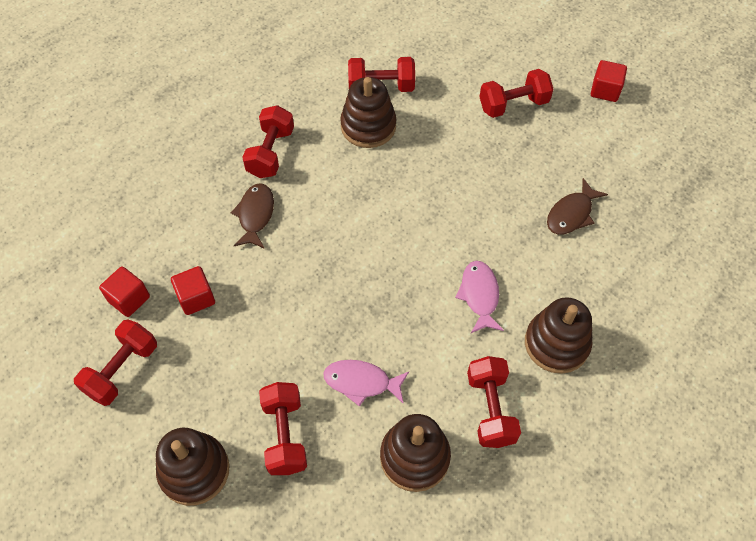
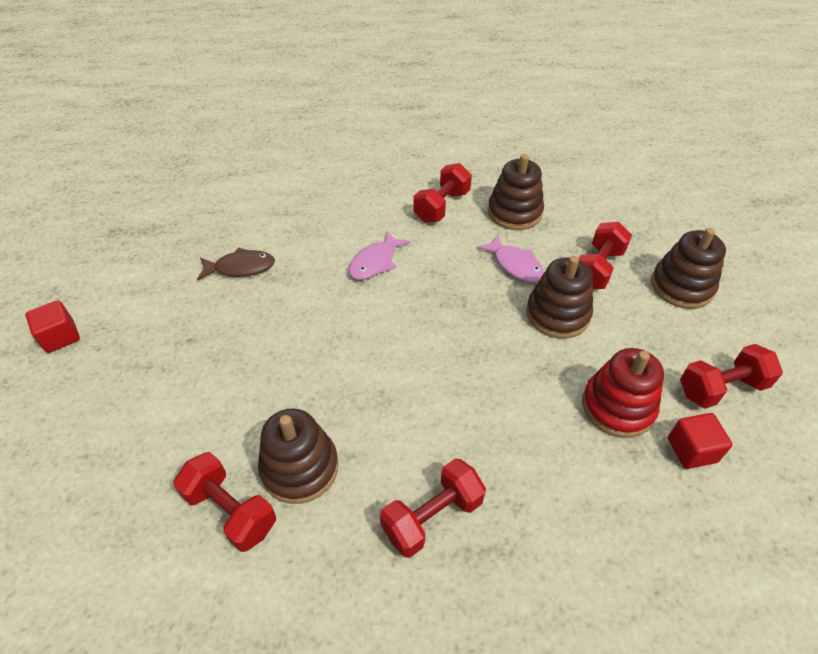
camera: 140 degrees left, 10 degrees down
red cube [171,266,215,315] -> red stacking toy [582,348,664,438]
brown fish [231,183,274,249] -> none
red dumbbell [480,69,553,118] -> none
brown stacking toy [525,297,593,374] -> brown stacking toy moved to [526,256,593,339]

